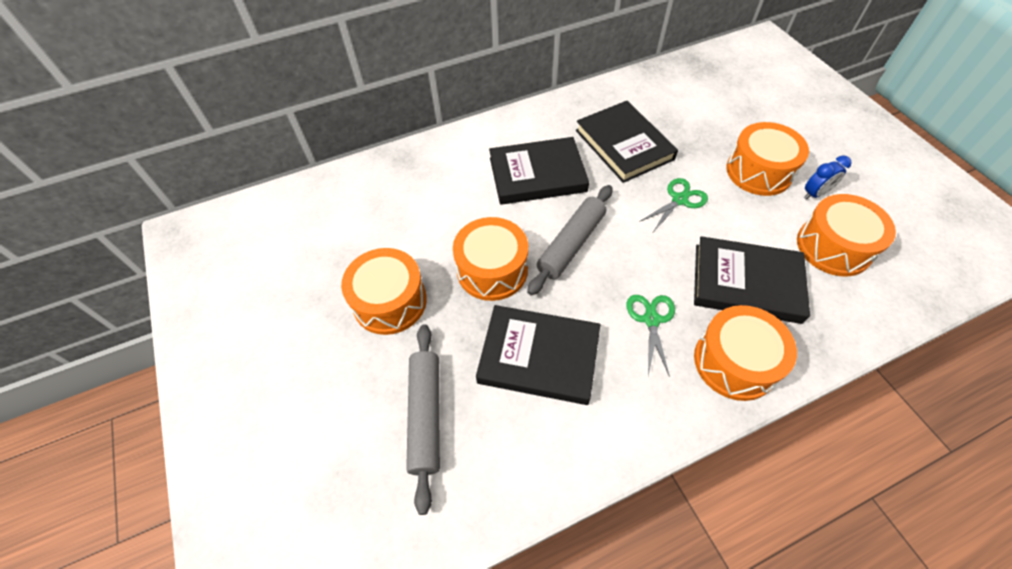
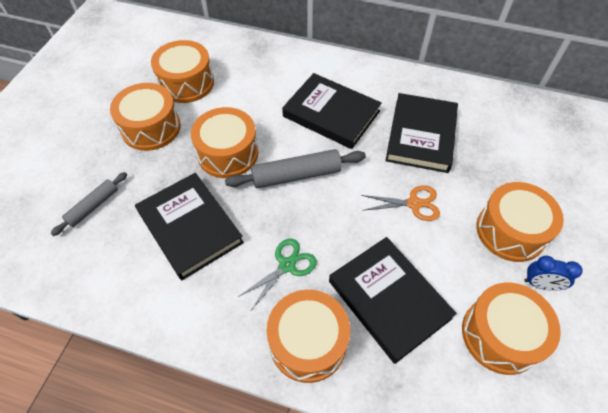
camera: 40 degrees right, 0 degrees up
grey rolling pin [406,324,440,515] -> grey rolling pin [50,172,127,236], size x0.62
green scissors [639,178,708,232] -> orange scissors [361,185,440,221]
none -> orange drum [151,40,214,103]

